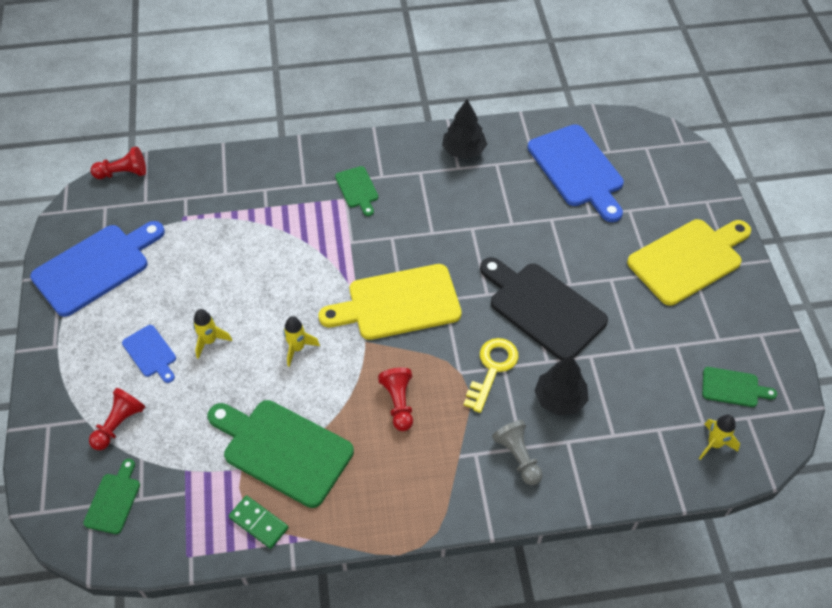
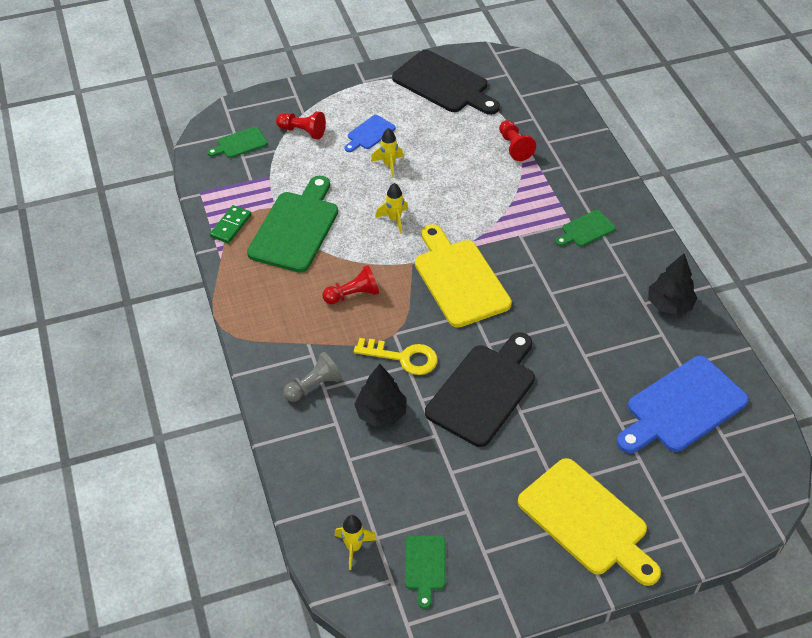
camera: 80 degrees right, 5 degrees down
blue cutting board [30,221,165,317] -> black cutting board [392,50,500,115]
green cutting board [83,459,140,534] -> green cutting board turned 150 degrees clockwise [207,127,267,158]
red pawn [90,146,146,179] -> red pawn moved to [499,120,536,161]

